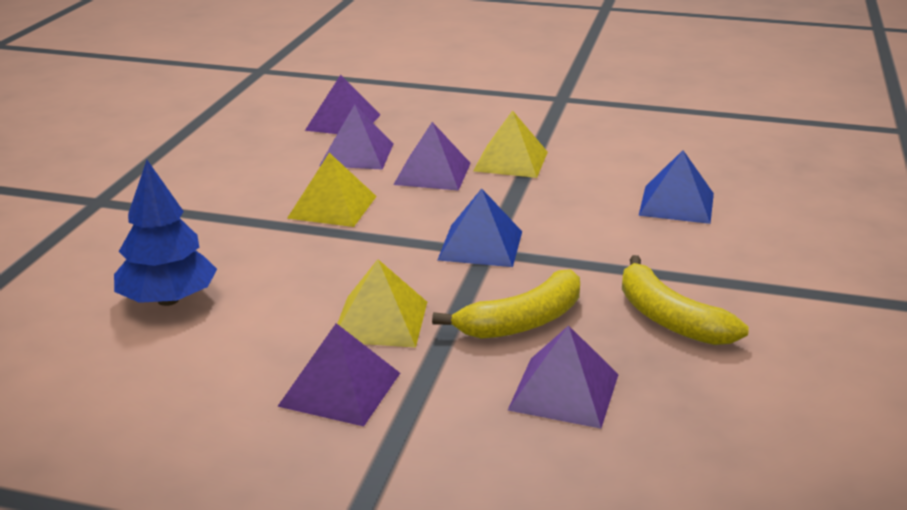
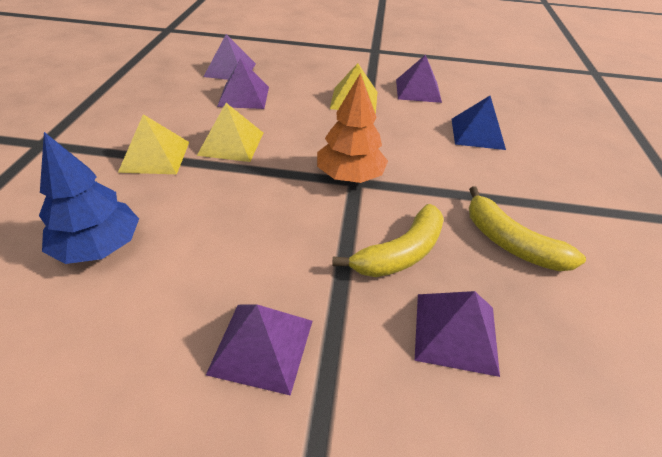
camera: 10 degrees left, 15 degrees up
yellow pyramid [337,259,427,348] -> yellow pyramid moved to [118,114,189,174]
purple pyramid [393,122,471,191] -> purple pyramid moved to [396,55,442,103]
blue pyramid [438,188,522,267] -> orange tree [317,73,388,183]

